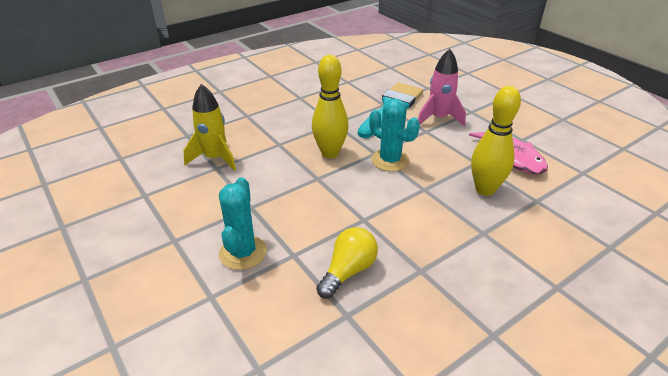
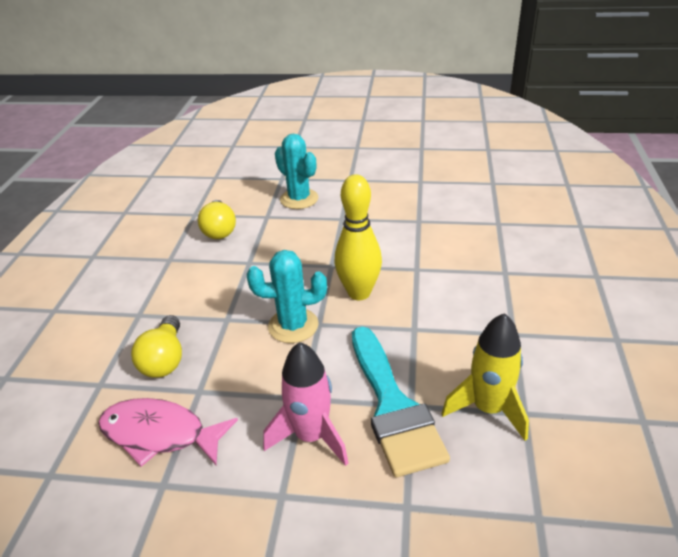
camera: 135 degrees right, 0 degrees up
yellow rocket [183,84,236,171] -> yellow rocket moved to [442,313,529,441]
yellow bowling pin [471,86,521,196] -> yellow light bulb [131,315,182,378]

